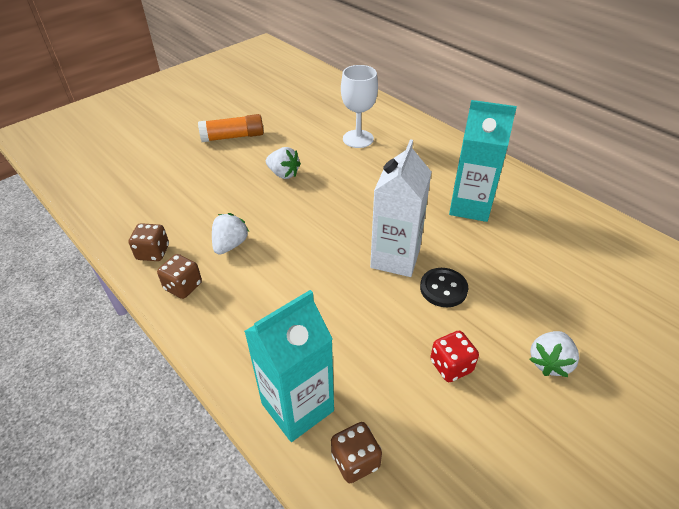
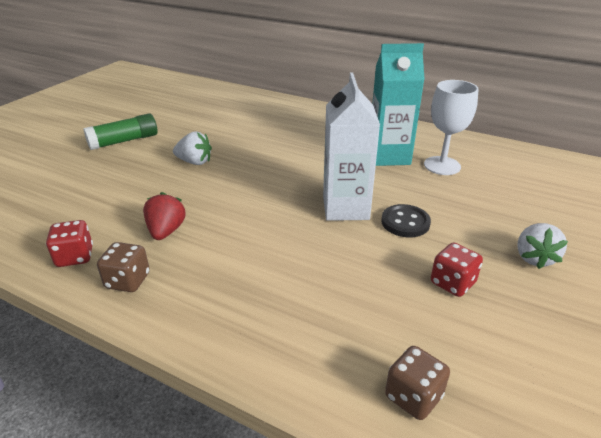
camera: 20 degrees left, 10 degrees down
brown dice [129,223,169,261] -> red dice [46,220,93,267]
orange glue stick [198,114,264,142] -> green glue stick [83,113,157,150]
white strawberry [212,213,249,255] -> red strawberry [143,192,186,240]
turquoise carton [244,290,334,442] -> none
white goblet [341,65,378,148] -> white goblet moved to [424,80,479,175]

